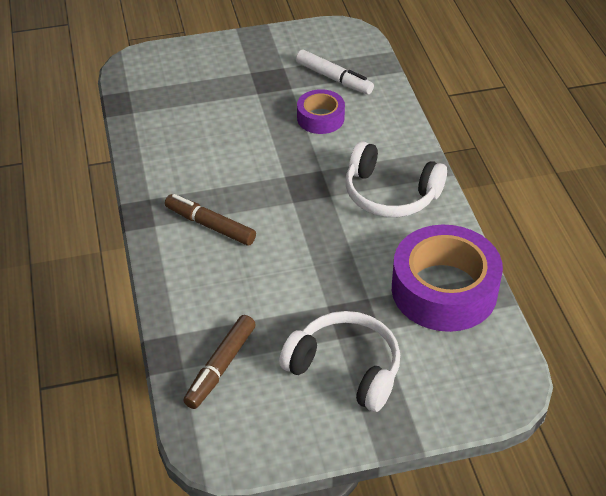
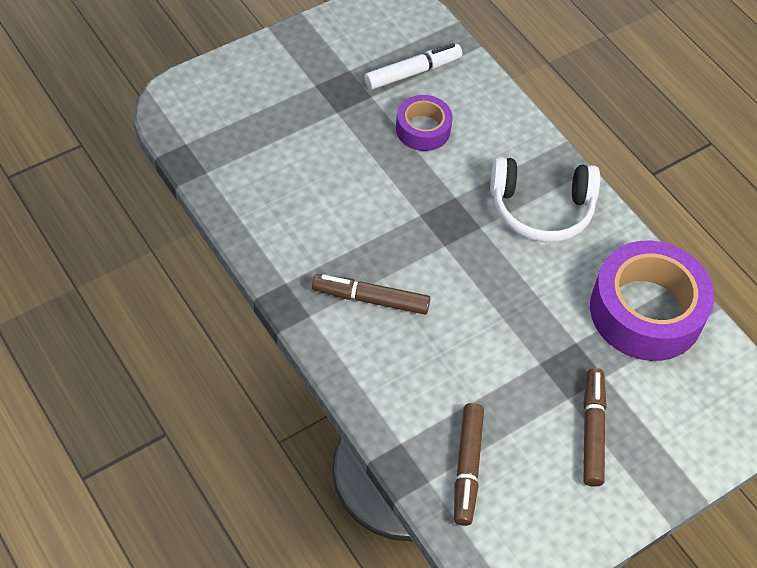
camera: 25 degrees left, 10 degrees up
white headphones [279,311,400,412] -> brown marker [583,368,607,487]
white marker [296,50,374,94] -> white marker turned 45 degrees counterclockwise [364,43,462,90]

